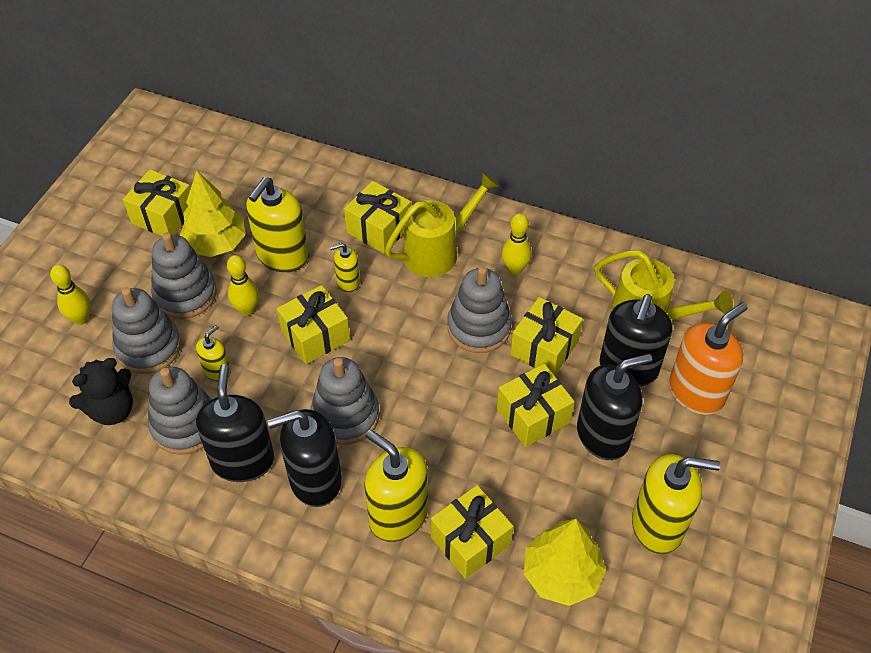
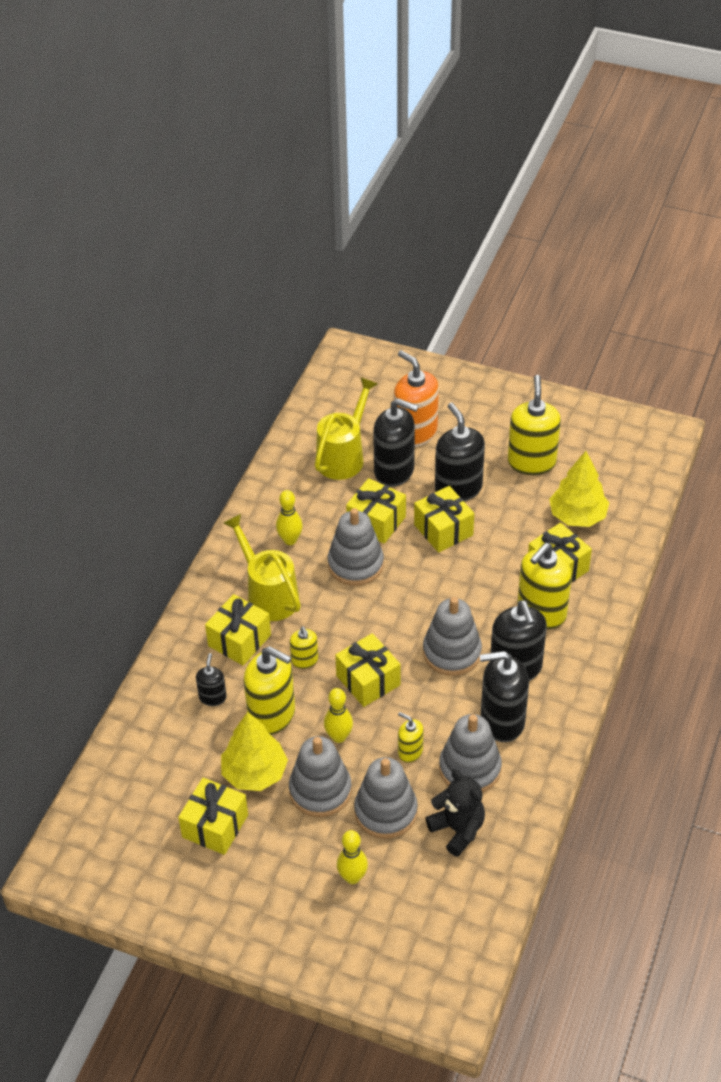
camera: 90 degrees left, 5 degrees down
none -> black soap dispenser [196,653,227,706]

